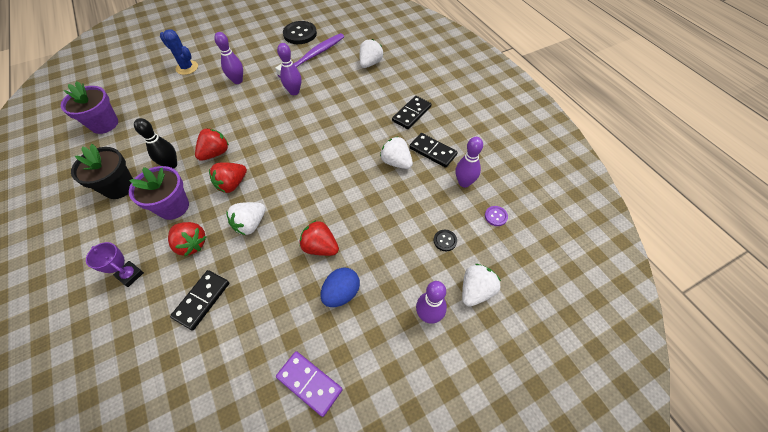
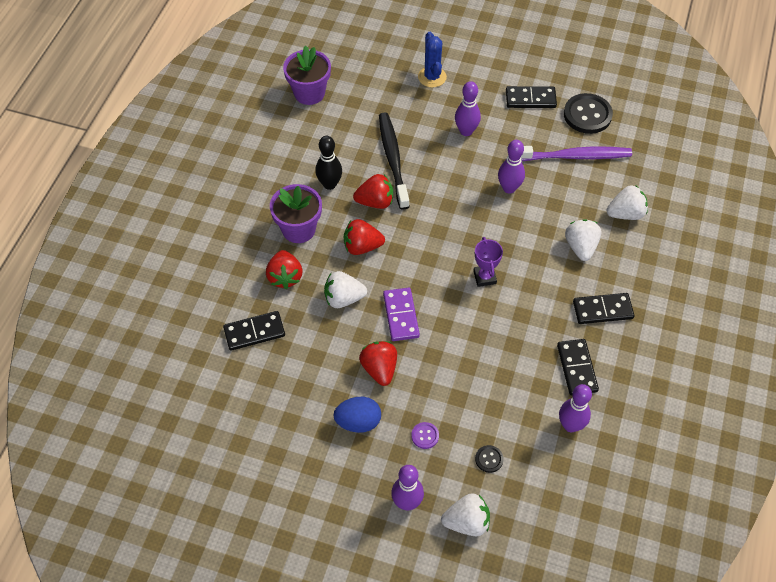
camera: 45 degrees right, 0 degrees up
black flower pot [71,144,133,199] -> none
purple trophy [86,242,144,287] -> purple trophy moved to [473,237,503,287]
purple domino [276,351,343,417] -> purple domino moved to [383,288,420,341]
white strawberry [380,136,413,169] -> white strawberry moved to [565,220,601,261]
purple button [485,206,508,226] -> purple button moved to [411,422,439,449]
none -> black toothbrush [379,113,410,210]
none -> black domino [506,86,557,108]

